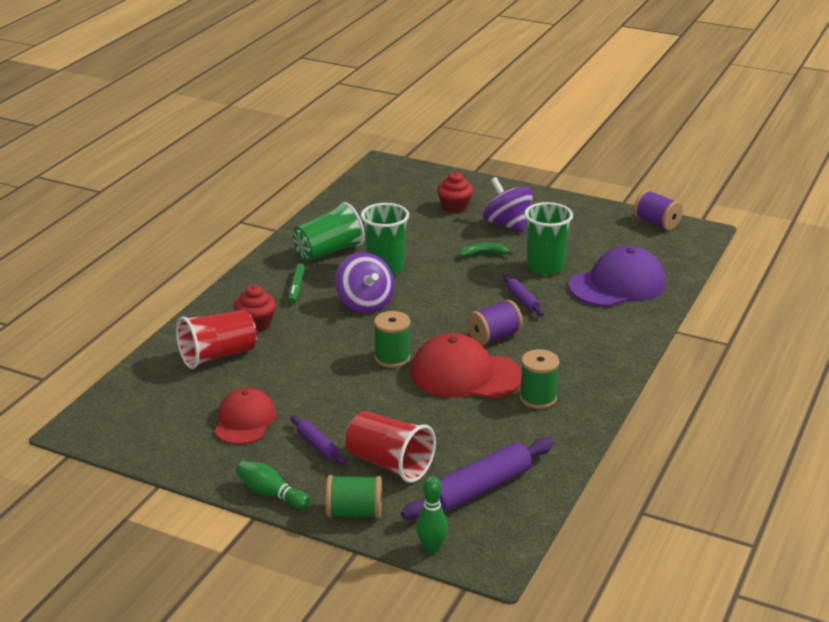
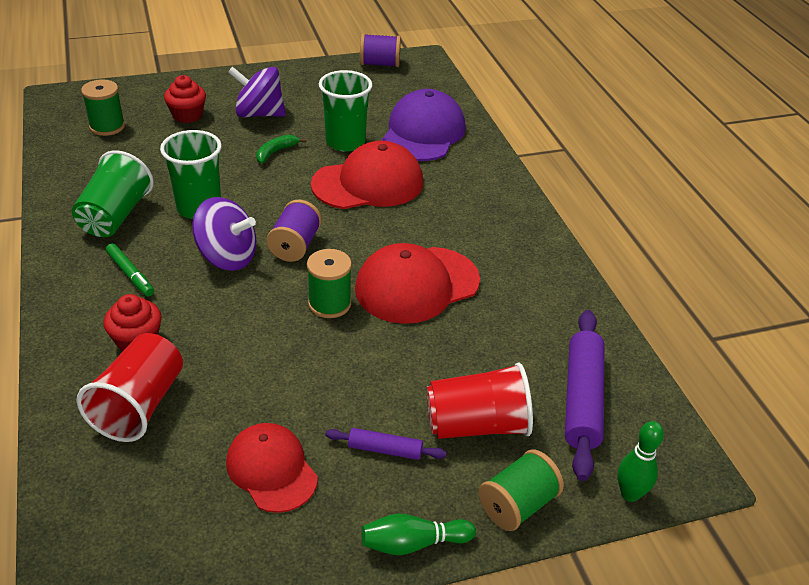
camera: 45 degrees left, 10 degrees up
purple spool [467,300,523,345] -> purple spool moved to [267,200,322,262]
purple rolling pin [503,275,544,316] -> red cap [311,141,423,209]
green spool [520,349,560,409] -> green spool moved to [81,79,125,136]

